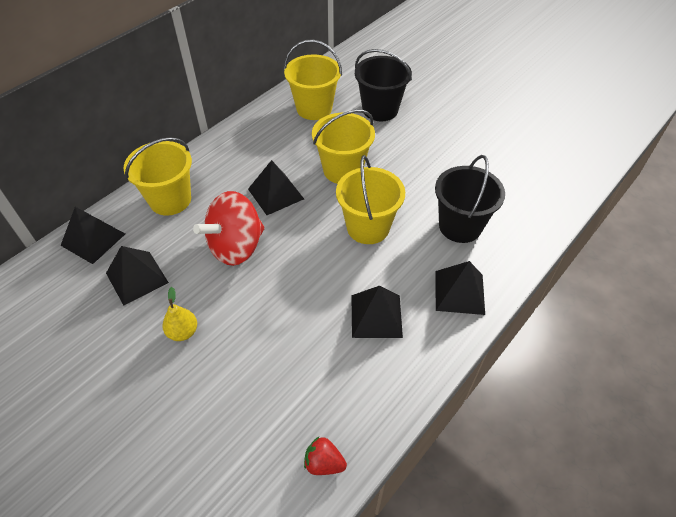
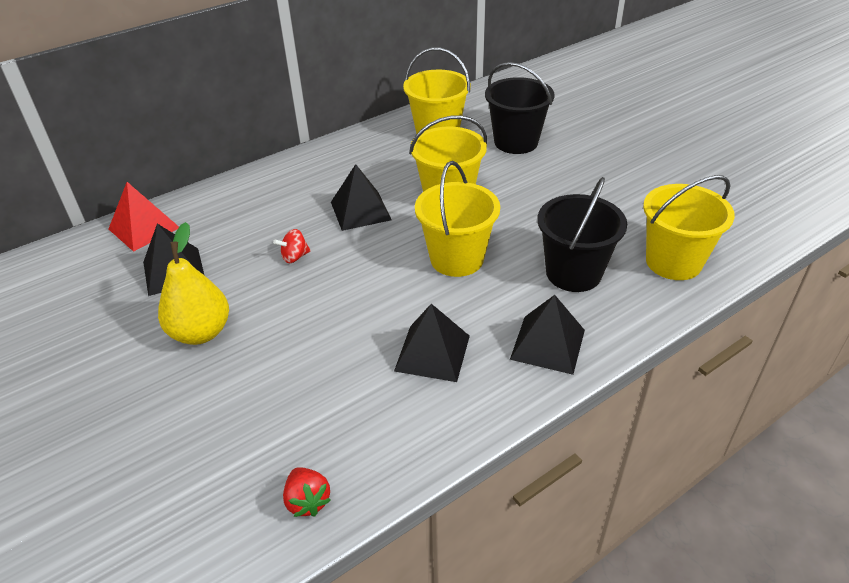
camera: 15 degrees right, 10 degrees down
black pyramid [60,207,125,264] -> red pyramid [109,182,179,252]
yellow bucket [124,137,192,215] -> yellow bucket moved to [643,175,735,280]
yellow pear [162,287,197,341] -> yellow pear [158,222,229,345], size x1.67
red spinning top [193,191,265,266] -> red spinning top [273,229,311,263], size x0.41
red strawberry [304,437,347,475] -> red strawberry turned 150 degrees counterclockwise [283,467,331,517]

